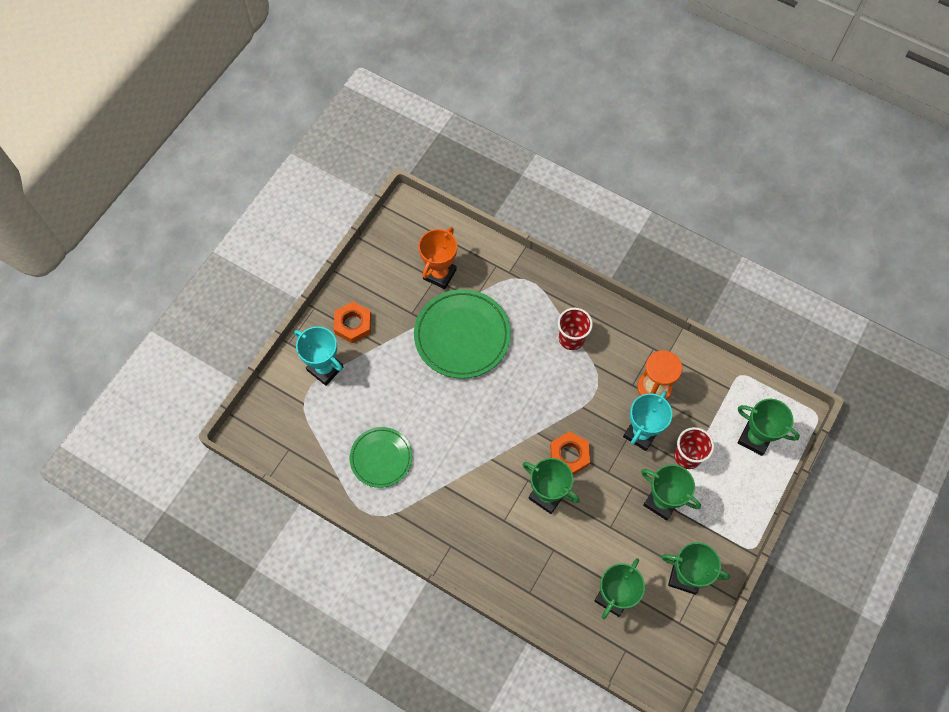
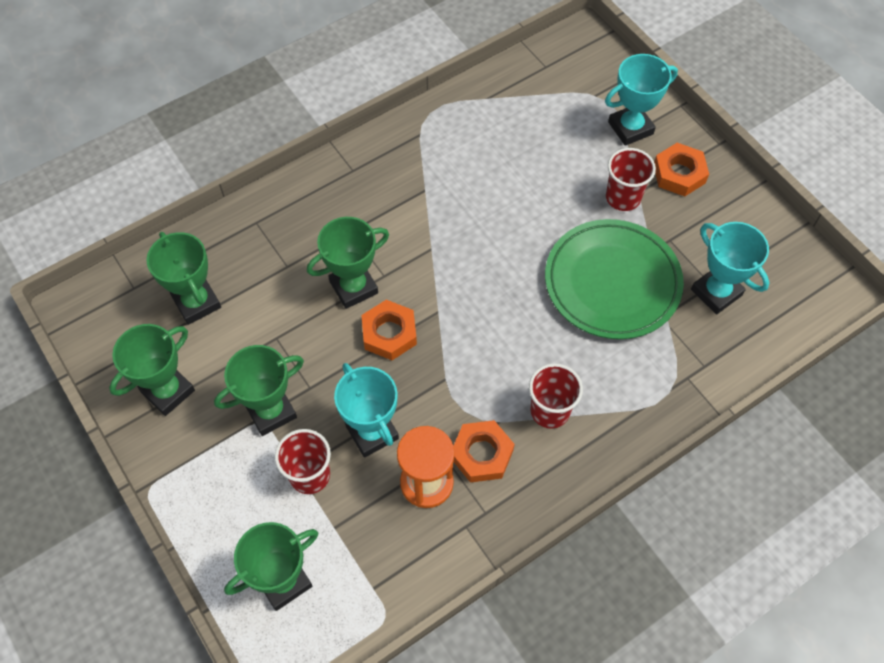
camera: 115 degrees right, 5 degrees down
green plate [350,427,412,488] -> none
orange trophy [418,227,457,289] -> turquoise trophy [691,222,769,314]
none -> orange nut [453,420,515,483]
none -> red cup [606,148,656,211]

